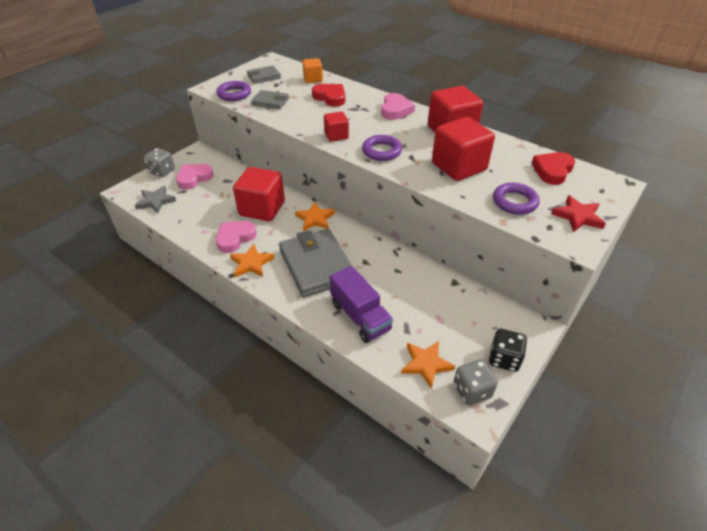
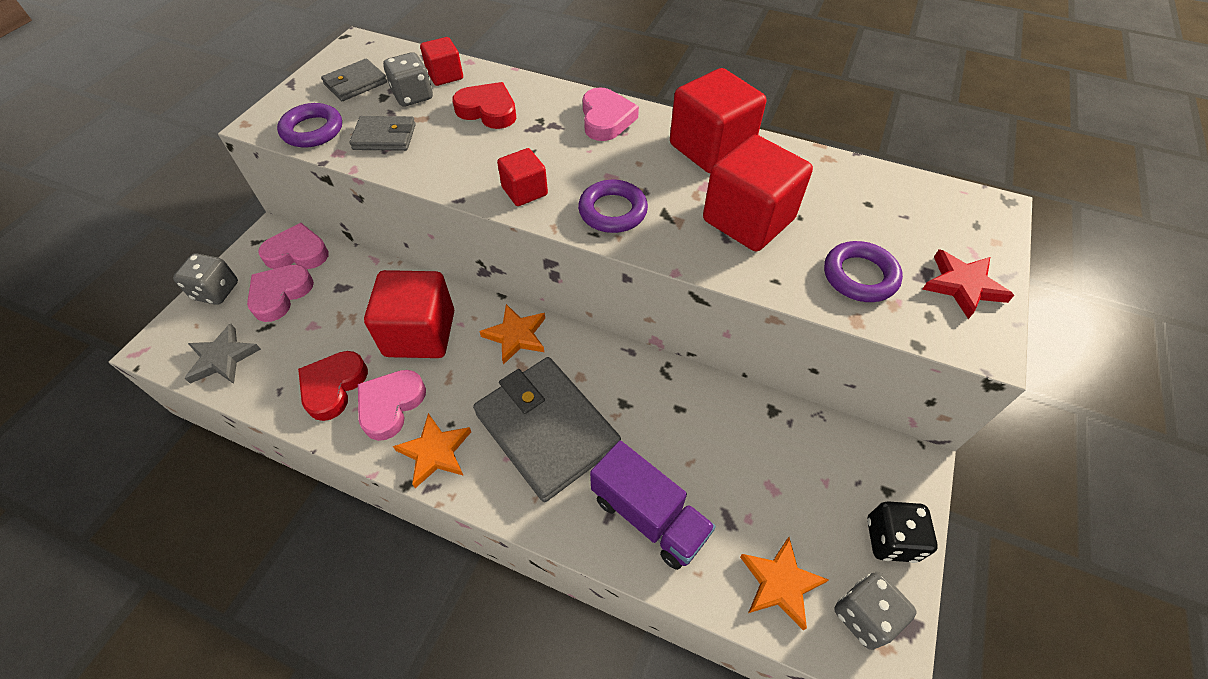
camera: 15 degrees left, 10 degrees up
orange cube [302,58,323,83] -> red cube [420,37,463,86]
red heart [531,152,575,185] -> red heart moved to [298,351,368,421]
none -> pink heart [258,223,329,269]
none -> grey dice [383,52,433,106]

